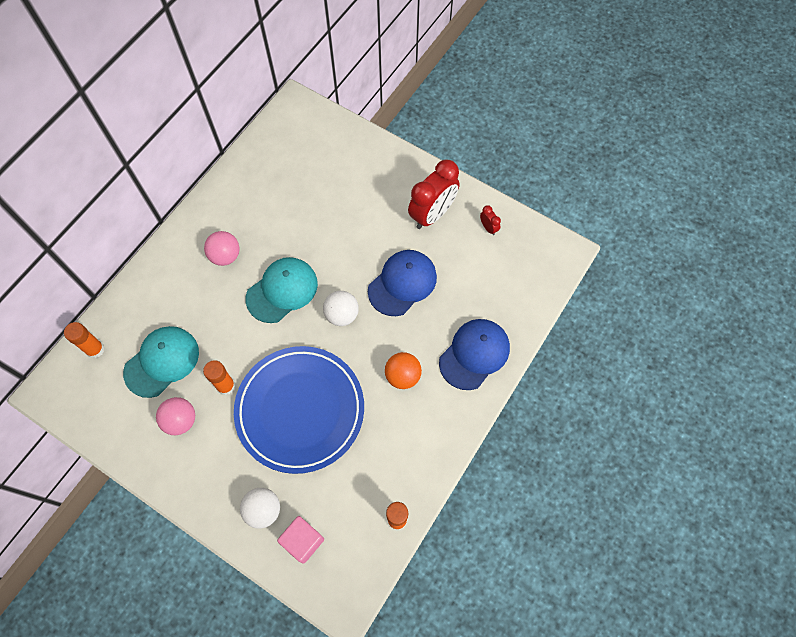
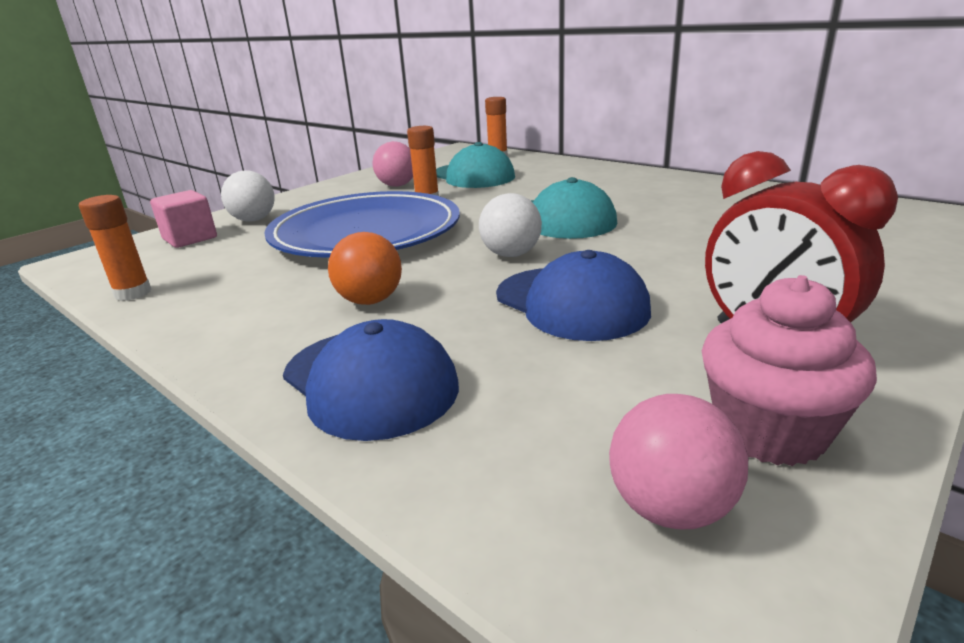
camera: 100 degrees right, 40 degrees down
pink ball [204,231,240,266] -> pink ball moved to [609,394,748,529]
red clock [480,205,501,235] -> pink cupcake [702,275,877,466]

